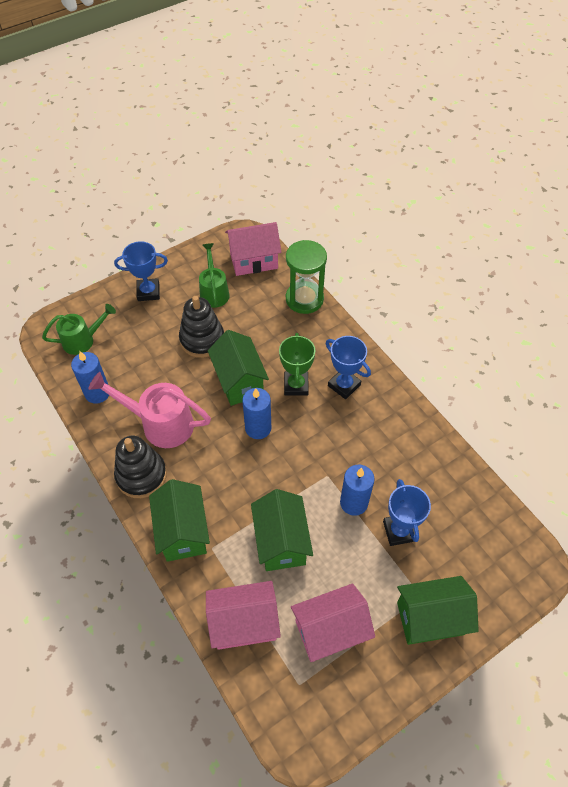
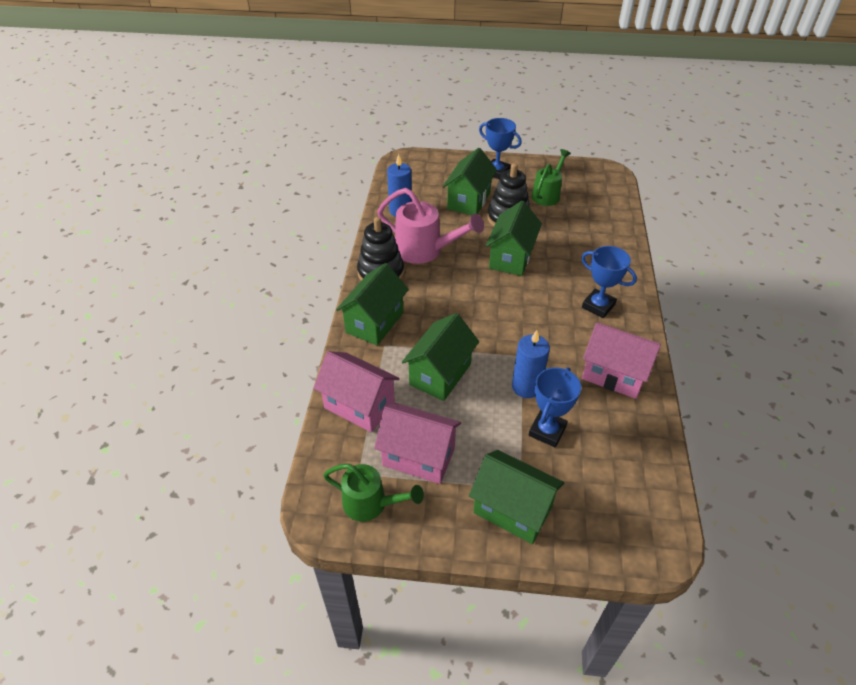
camera: 40 degrees right, 10 degrees down
green watering can [42,304,116,355] -> green watering can moved to [323,464,424,522]
pink watering can [88,372,211,448] -> pink watering can turned 150 degrees clockwise [377,188,484,264]
pink house [225,222,281,276] -> pink house moved to [582,322,661,399]
blue candle [242,388,271,439] -> none
green trophy [279,333,315,396] -> none
green hourglass [286,240,327,314] -> none
blue trophy [326,336,371,399] -> blue trophy turned 45 degrees counterclockwise [581,246,637,318]
none -> green house [443,148,497,215]

